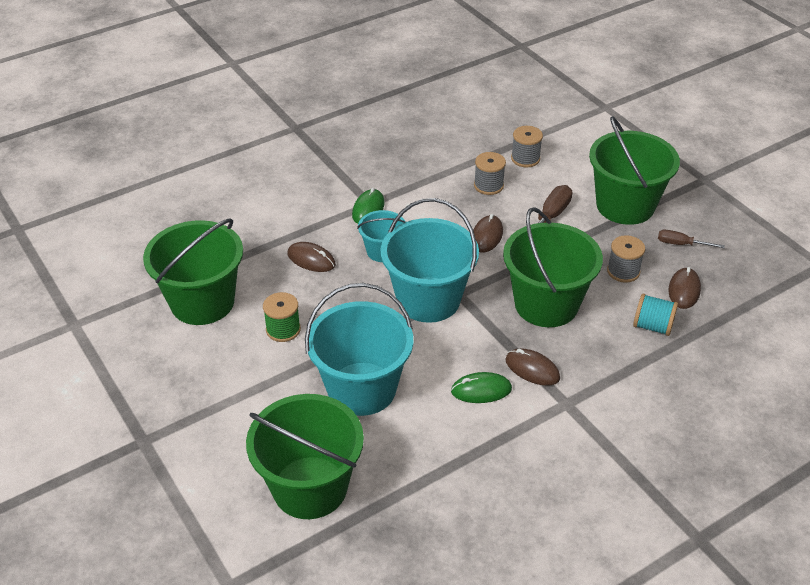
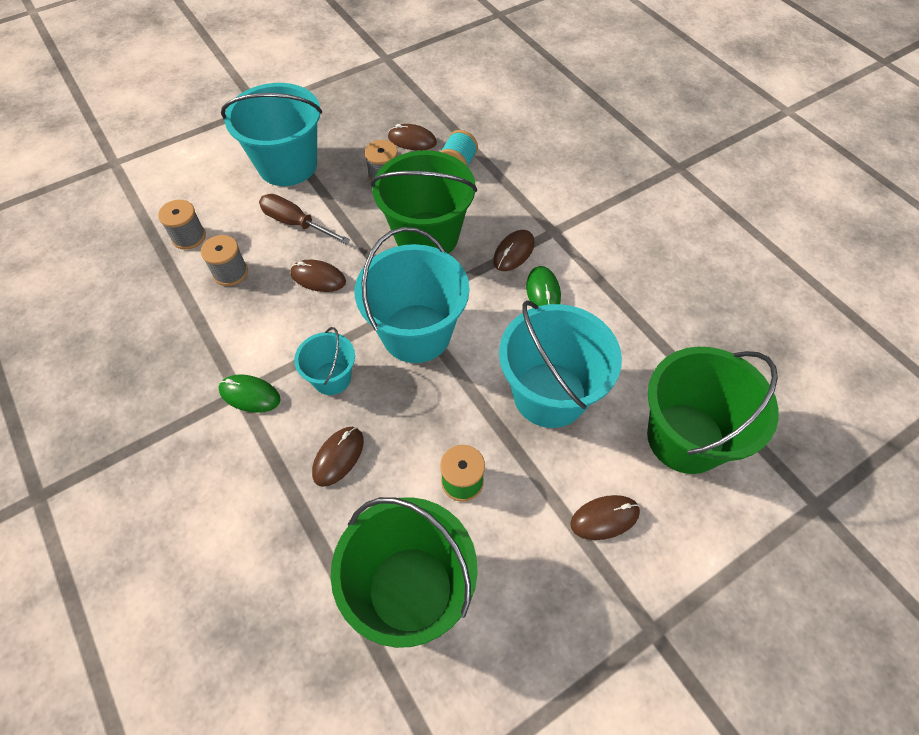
camera: 90 degrees left, 15 degrees up
green bucket [589,116,680,225] -> turquoise bucket [221,83,322,186]
brown screwdriver [658,230,725,248] -> none
none -> brown mouse [570,495,640,540]

